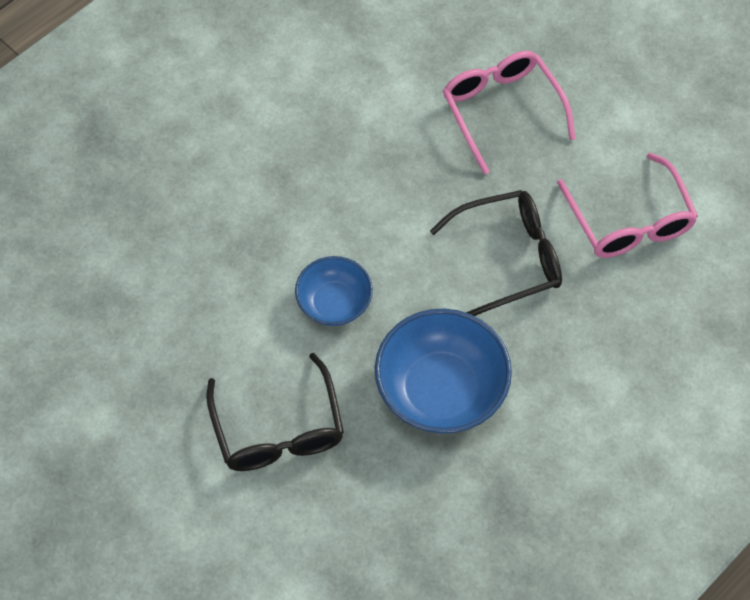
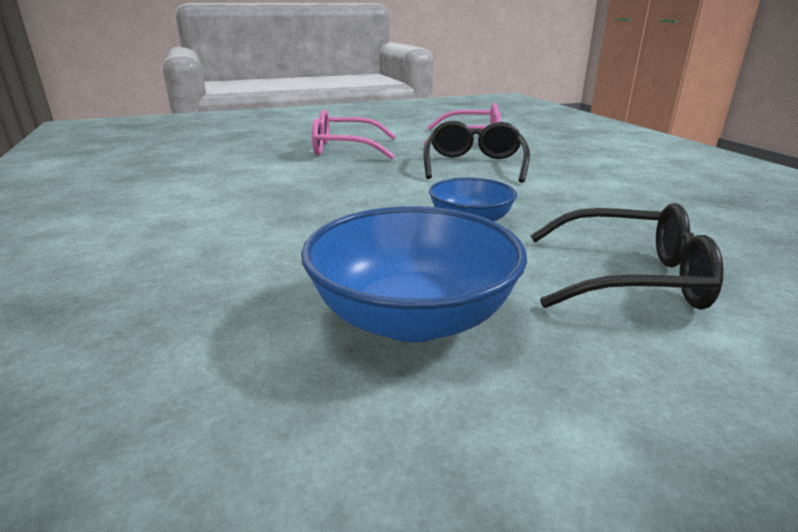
camera: 65 degrees left, 35 degrees down
blue bowl [375,309,512,434] -> blue bowl moved to [301,206,527,342]

